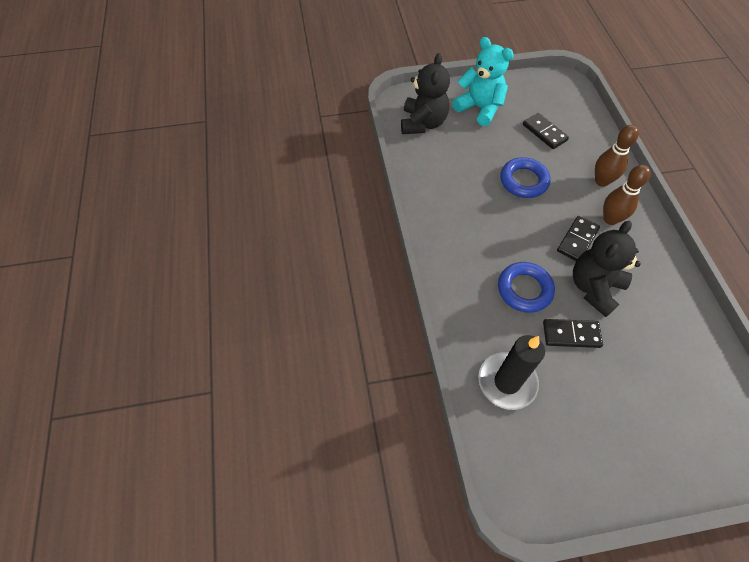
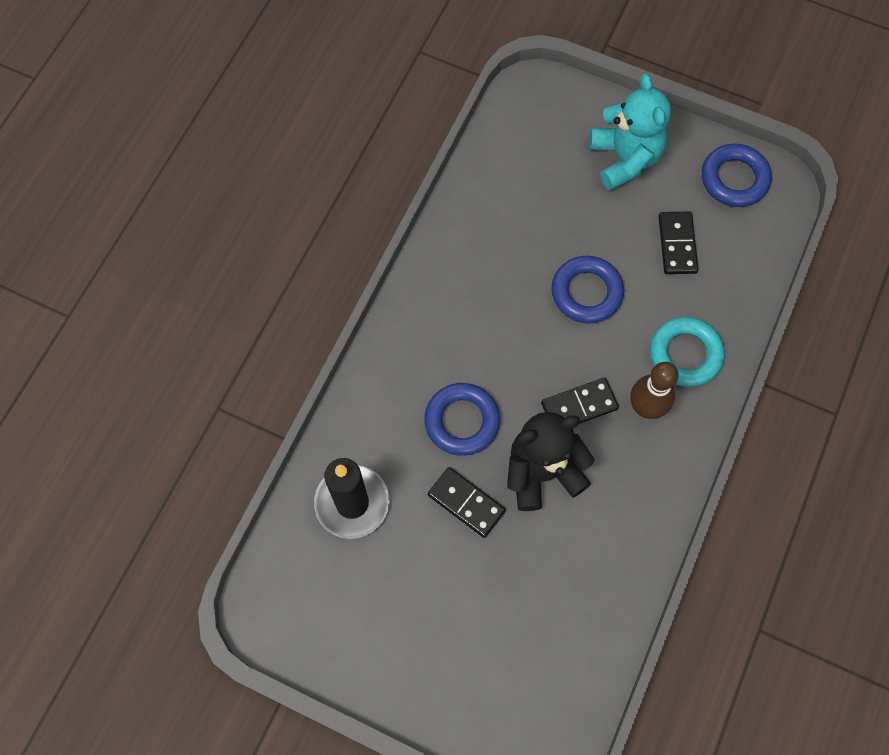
camera: 35 degrees right, 10 degrees up
black teddy bear [401,53,450,134] -> none
brown bowling pin [595,125,639,187] -> turquoise ring [650,317,724,387]
none -> blue ring [702,143,772,207]

